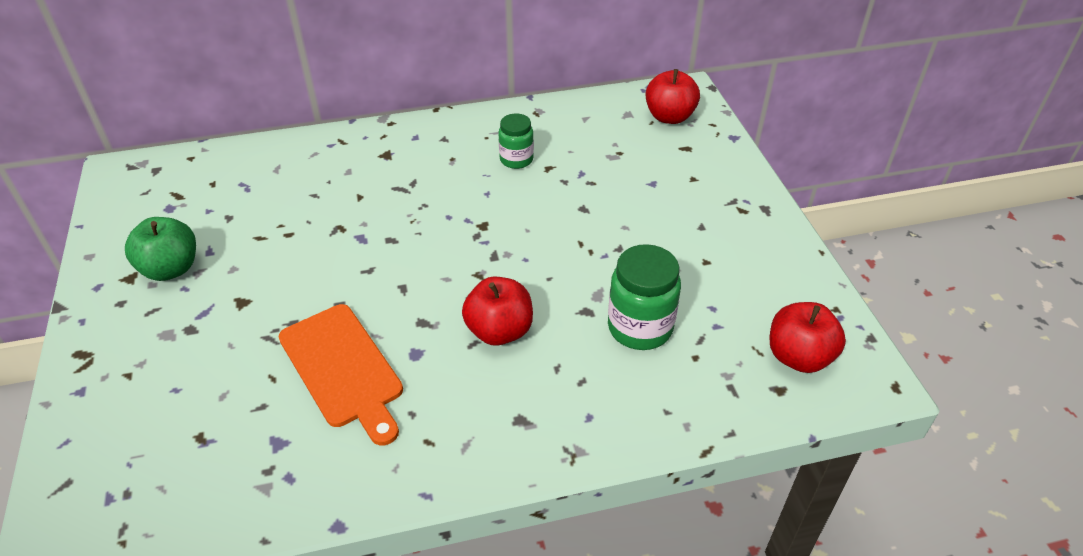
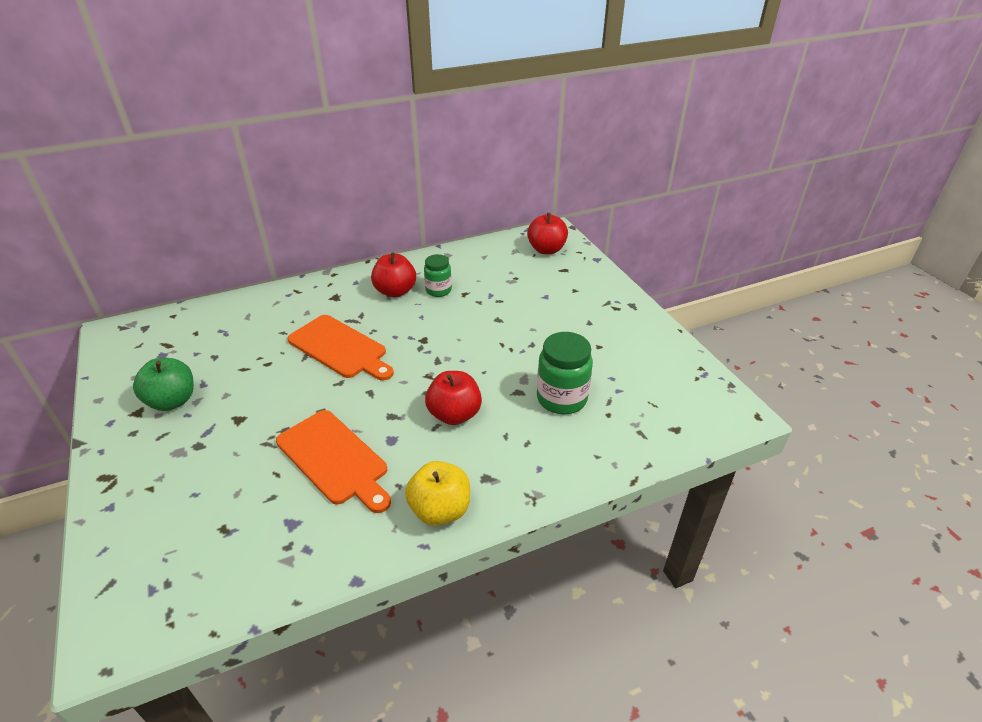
camera: 10 degrees left, 5 degrees down
red apple [769,302,846,373] -> red apple moved to [371,252,416,297]
none -> orange cutting board [288,315,394,381]
none -> yellow apple [405,461,470,526]

